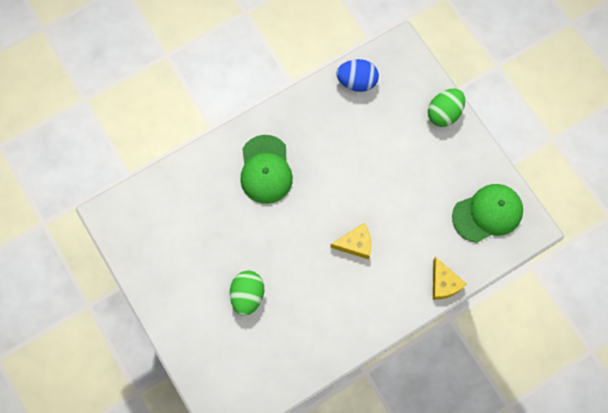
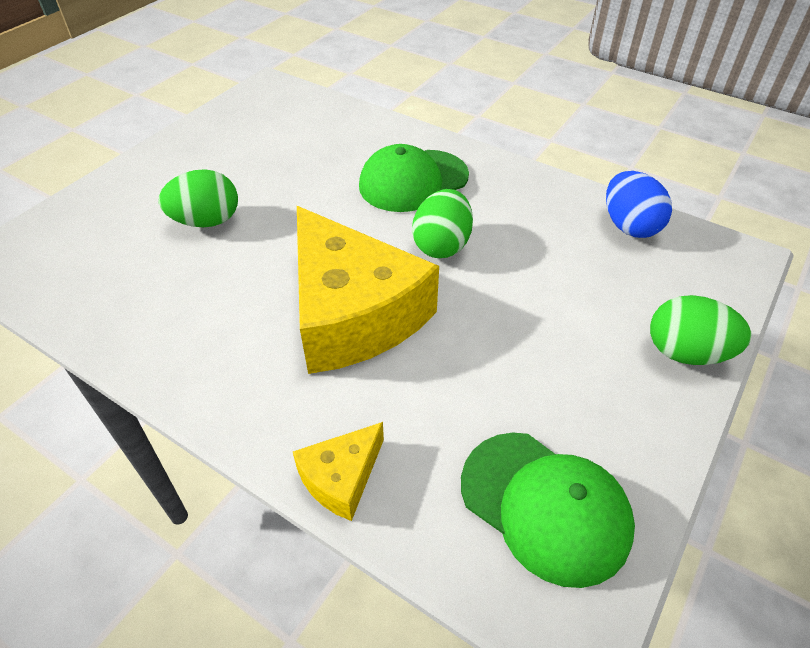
camera: 65 degrees right, 25 degrees down
yellow cheese [330,223,371,260] -> yellow cheese [297,206,439,374], size x2.22
none -> green egg [412,189,473,258]

